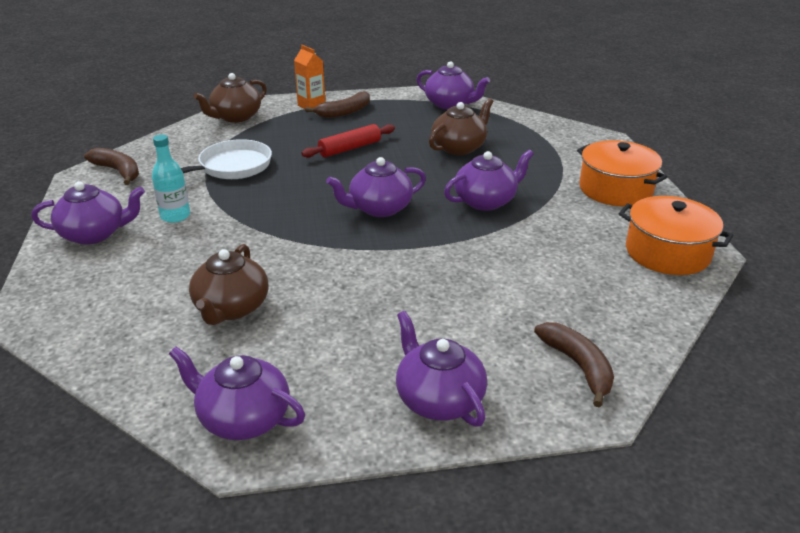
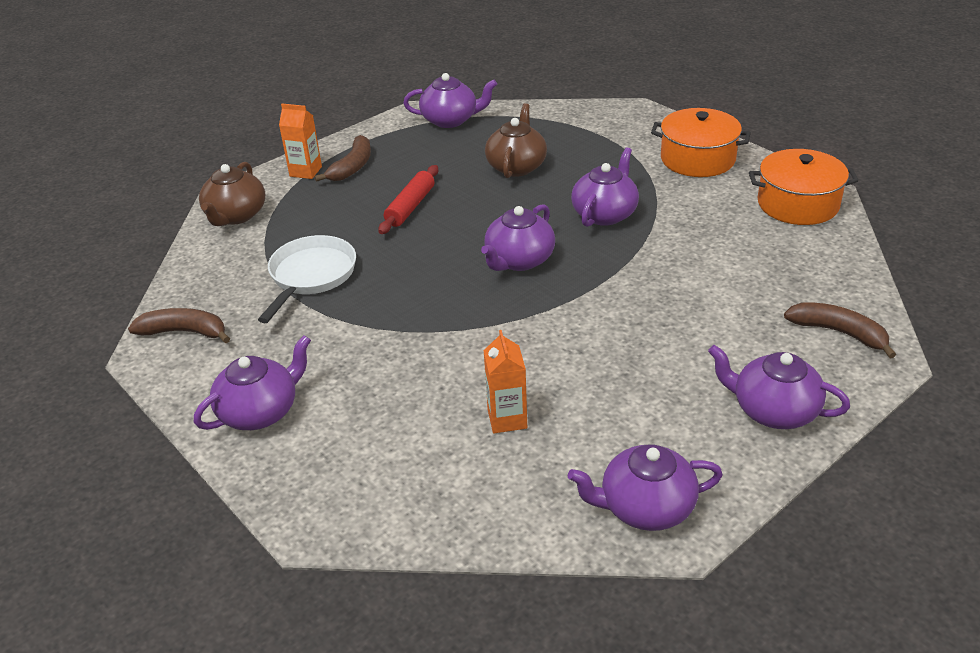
camera: 30 degrees left, 5 degrees up
turquoise bottle [152,135,190,223] -> none
brown teapot [189,244,269,325] -> orange carton [483,330,527,433]

